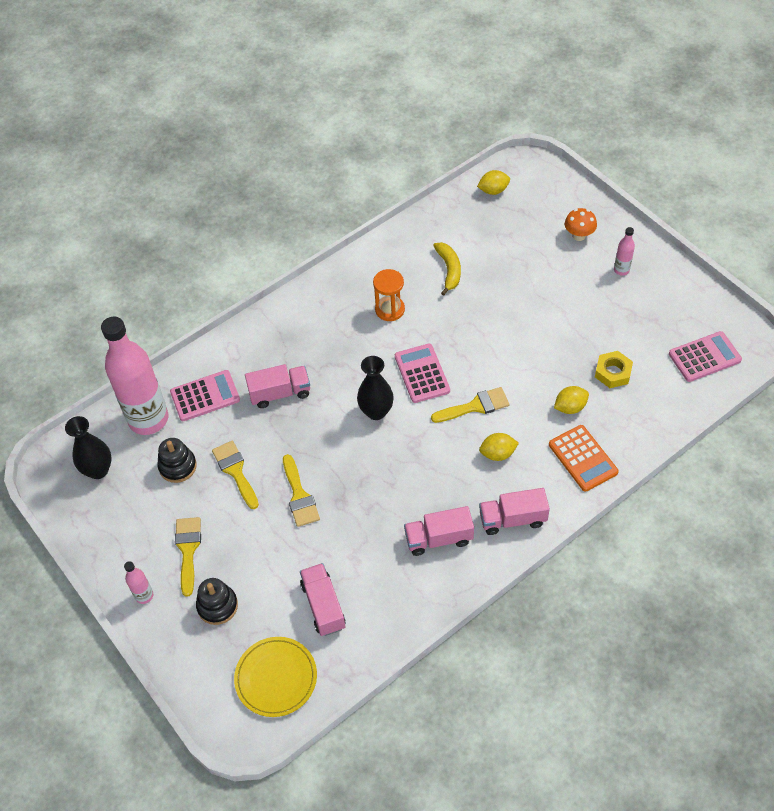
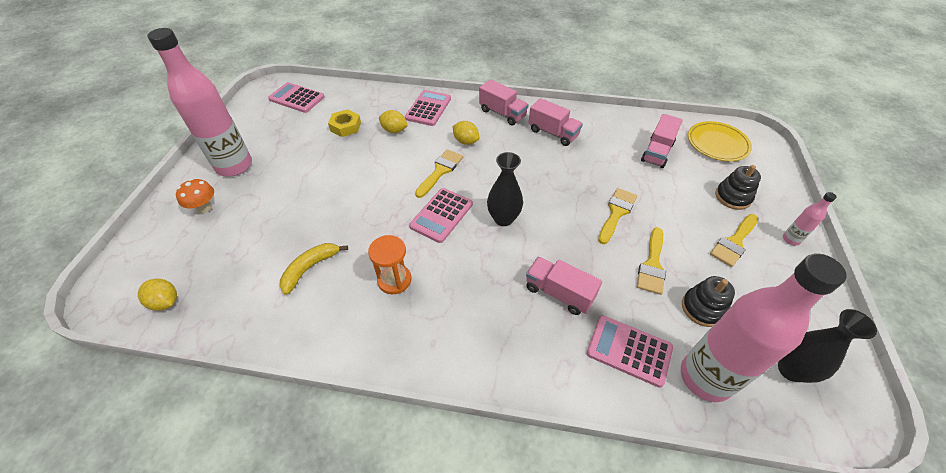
camera: 135 degrees left, 5 degrees down
yellow brush [431,387,510,423] -> yellow brush turned 90 degrees clockwise [415,149,463,198]
orange calculator [549,425,619,492] -> pink calculator [405,90,451,126]
pink bottle [614,227,635,276] -> pink bottle [147,28,252,176], size x2.43

